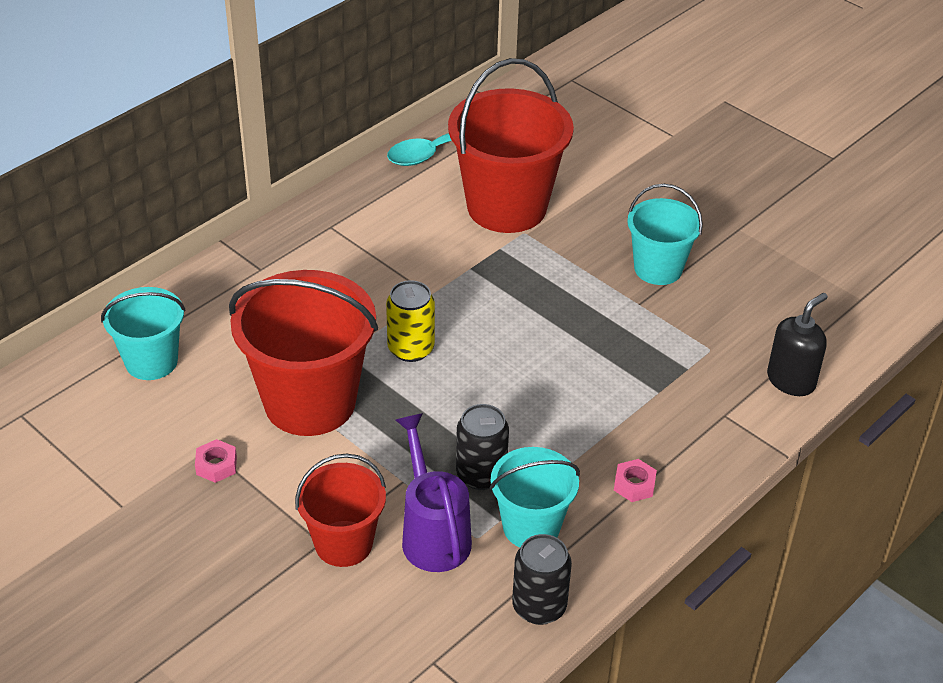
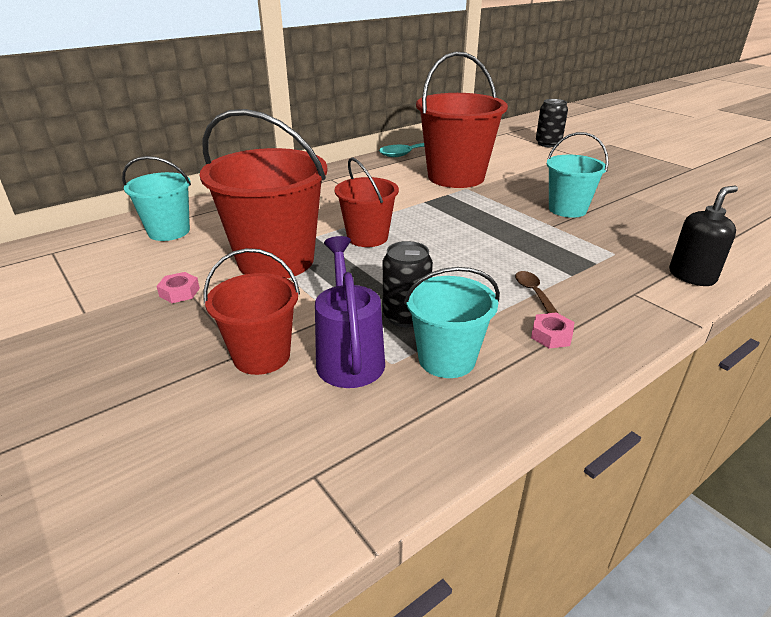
camera: 10 degrees right, 10 degrees down
yellow can [386,280,435,362] -> red bucket [334,157,399,247]
black can [512,534,572,625] -> black can moved to [536,99,568,147]
none -> brown spoon [515,271,559,314]

